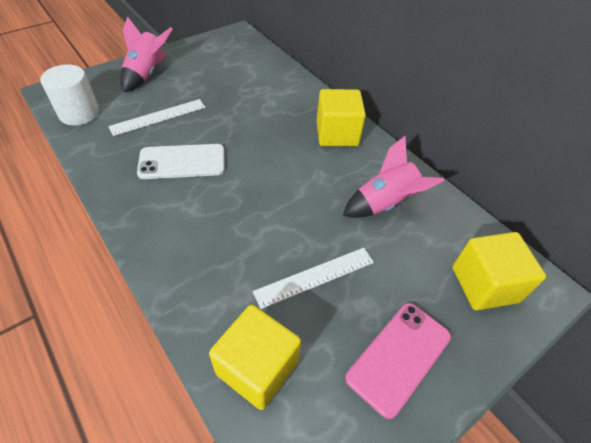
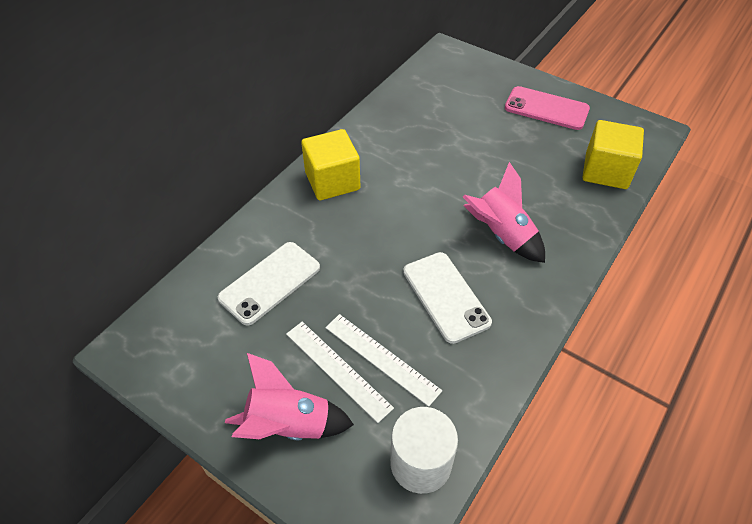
camera: 105 degrees left, 0 degrees up
white ruler [253,248,374,309] -> white ruler moved to [286,322,394,423]
pink rocket [343,136,445,218] -> pink rocket moved to [463,162,545,263]
yellow cube [453,232,546,310] -> none
none -> white phone [218,242,320,326]

